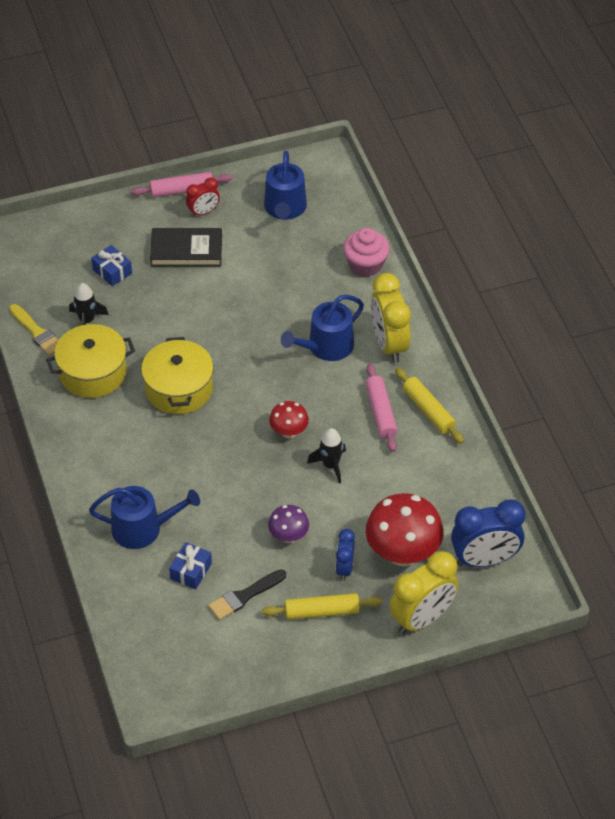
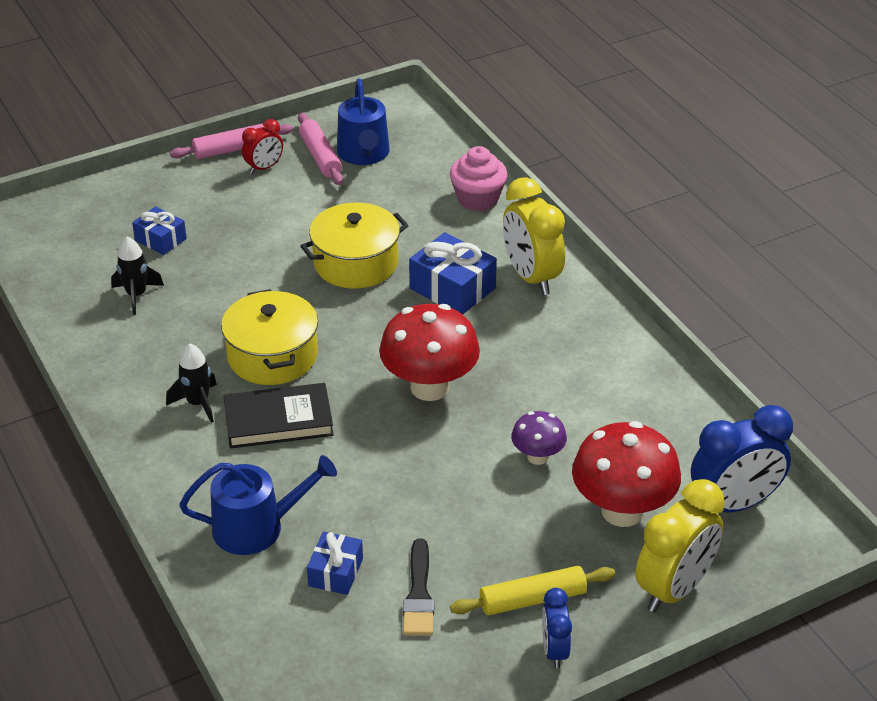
camera: 10 degrees left, 10 degrees down
yellow brush [9,304,59,356] -> none
yellow pot [46,324,135,398] -> yellow pot moved to [301,203,409,289]
black book [150,228,222,266] -> black book moved to [224,383,334,449]
black brush [208,569,286,620] -> black brush turned 45 degrees counterclockwise [403,539,434,636]
purple mushroom [268,505,309,543] -> purple mushroom moved to [511,411,567,465]
red mushroom [269,401,309,438] -> red mushroom [379,304,480,401], size x1.88
blue watering can [281,295,364,361] -> blue gift [409,232,497,315]
black rocket [307,428,346,484] -> black rocket moved to [166,344,217,423]
blue clock [336,529,355,581] -> blue clock moved to [542,588,572,668]
pink rolling pin [365,363,398,452] -> pink rolling pin moved to [298,113,343,185]
yellow rolling pin [395,368,464,444] -> none

